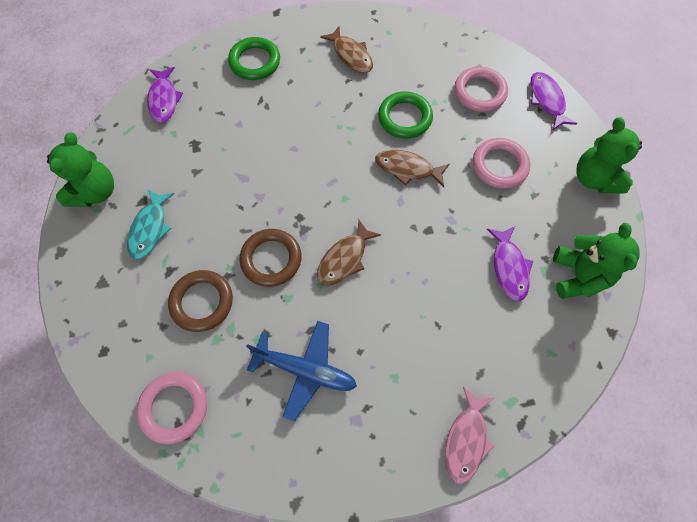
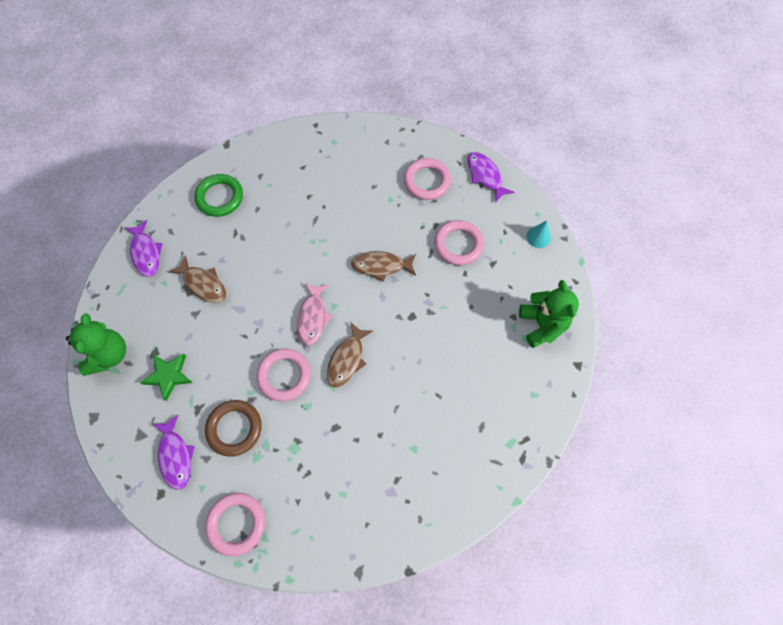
camera: 15 degrees left, 0 degrees up
turquoise fish [127,189,174,259] -> green star [141,353,193,401]
brown ring [240,229,302,287] -> pink ring [256,348,311,402]
blue plane [246,321,357,421] -> none
brown fish [320,26,373,73] -> brown fish moved to [169,255,226,303]
green ring [378,91,433,139] -> none
pink fish [445,387,494,484] -> pink fish moved to [297,283,332,346]
purple fish [487,227,533,302] -> purple fish moved to [152,415,195,490]
green teddy bear [576,117,642,194] -> turquoise cone [526,220,551,248]

